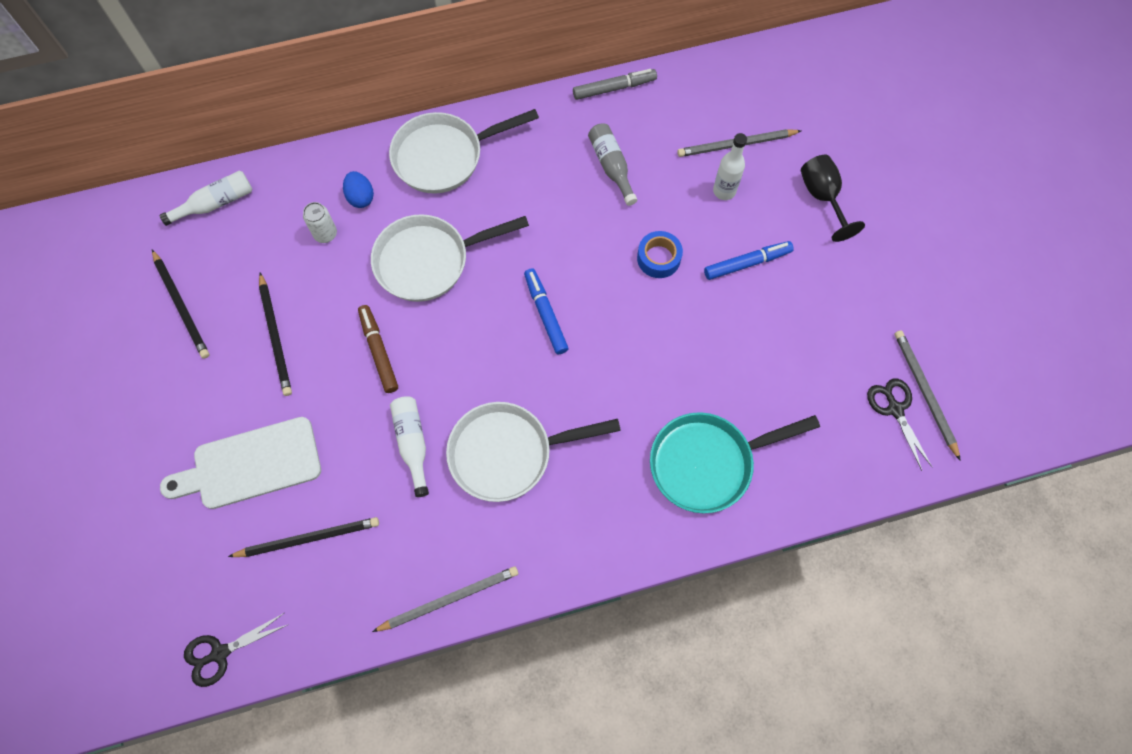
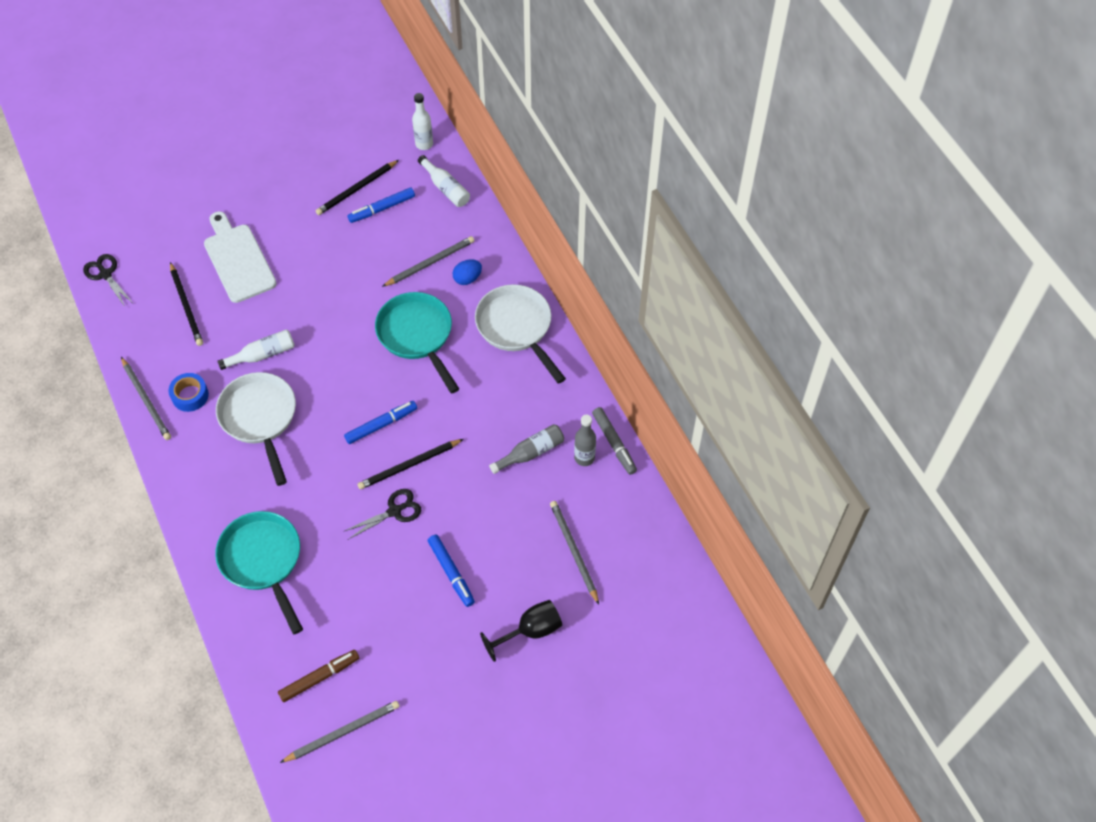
camera: 80 degrees right, 10 degrees down
black pencil [259,273,292,396] -> black pencil moved to [358,439,463,490]
white can [303,202,337,243] -> grey pencil [382,236,474,287]
brown marker [358,305,398,393] -> brown marker moved to [278,650,359,702]
white pan [371,214,529,302] -> turquoise pan [375,292,459,394]
blue tape [637,231,683,278] -> blue tape moved to [168,373,209,412]
white bottle [713,133,747,200] -> white bottle moved to [412,93,433,150]
black scissors [867,379,932,471] -> black scissors moved to [345,489,421,539]
none -> blue marker [348,187,415,223]
none -> grey bottle [574,415,596,466]

